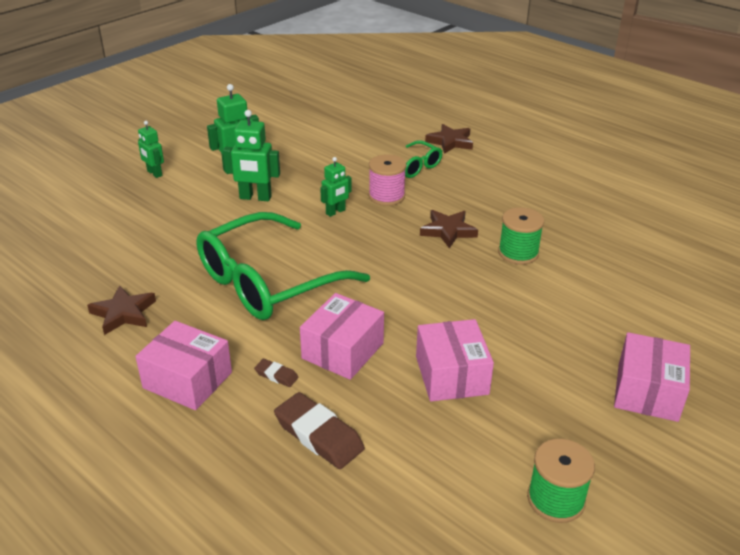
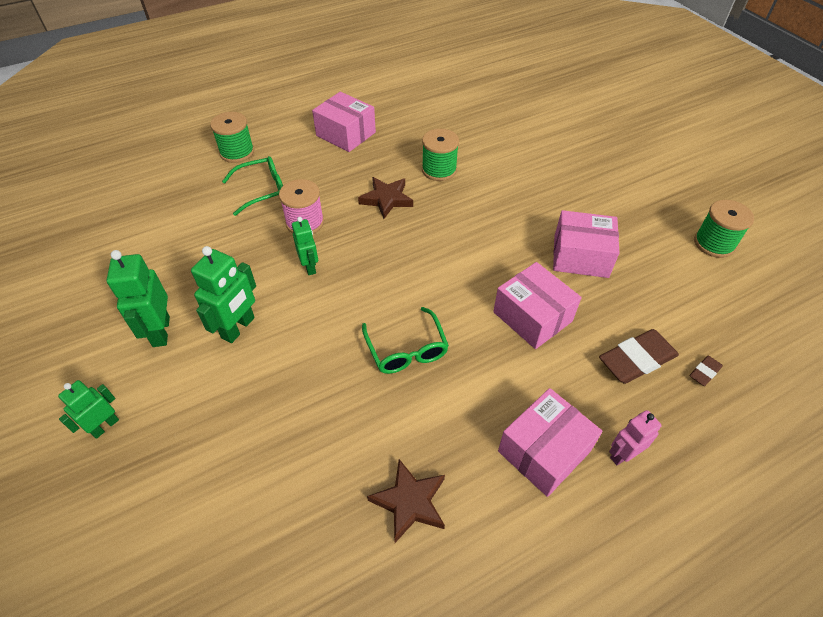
camera: 70 degrees left, 15 degrees up
green robot [138,121,164,178] -> green robot turned 150 degrees clockwise [58,380,119,439]
green glasses [196,212,370,320] -> green glasses [362,307,449,374], size x0.50
brown eraser [254,359,298,387] -> brown eraser moved to [690,356,723,386]
brown star [425,124,473,154] -> green spool [210,112,254,163]
pink box [614,332,690,422] -> pink box moved to [312,92,376,152]
none -> pink robot [609,410,662,465]

